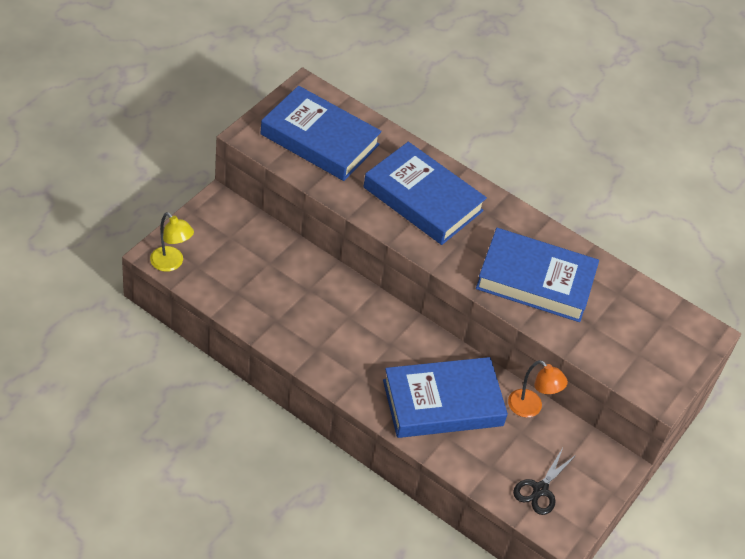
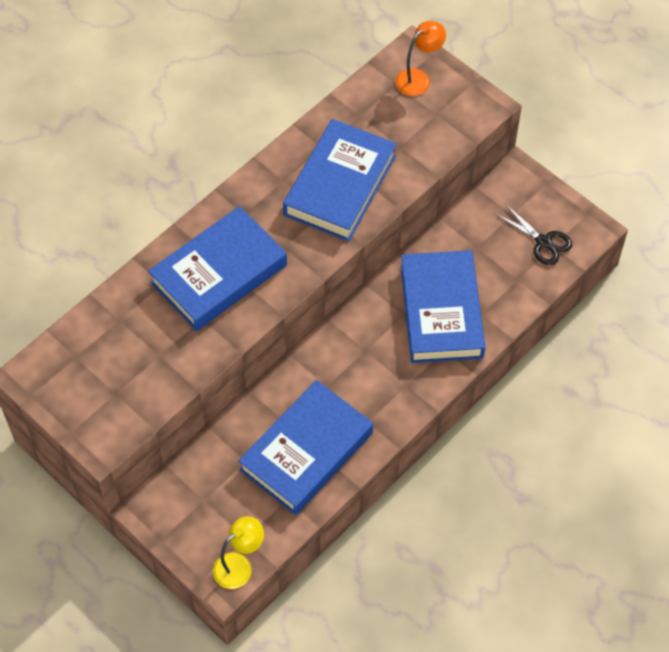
camera: 75 degrees left, 10 degrees up
blue book [260,86,382,181] -> blue book moved to [238,380,373,515]
orange lamp [508,360,568,418] -> orange lamp moved to [396,21,446,96]

